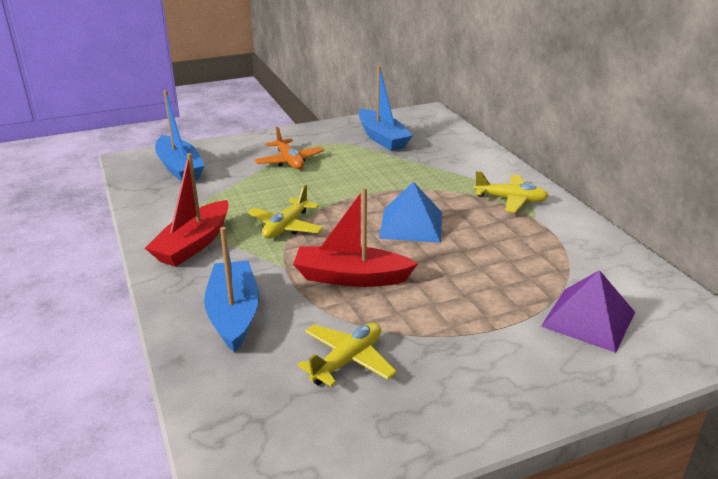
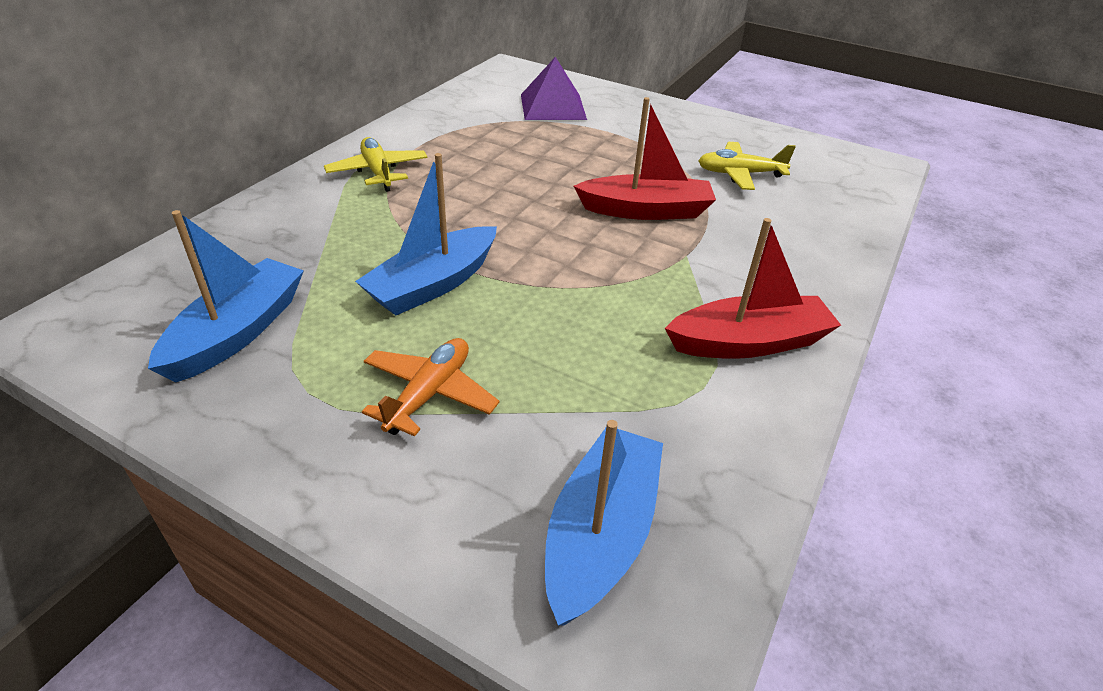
camera: 130 degrees left, 10 degrees up
blue boat [204,227,259,353] -> blue boat moved to [355,153,497,315]
yellow plane [248,185,324,239] -> none
red boat [293,188,418,287] -> red boat turned 60 degrees counterclockwise [574,97,716,220]
blue pyramid [379,182,442,243] -> none

